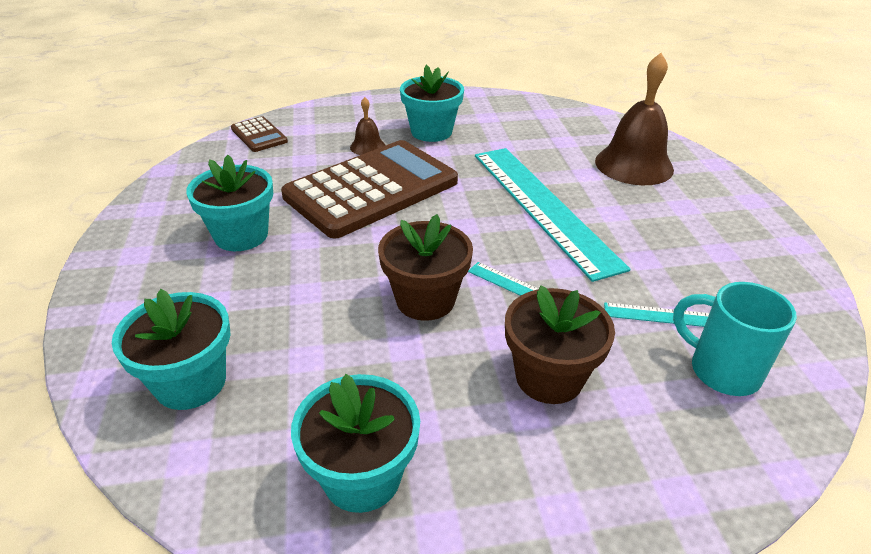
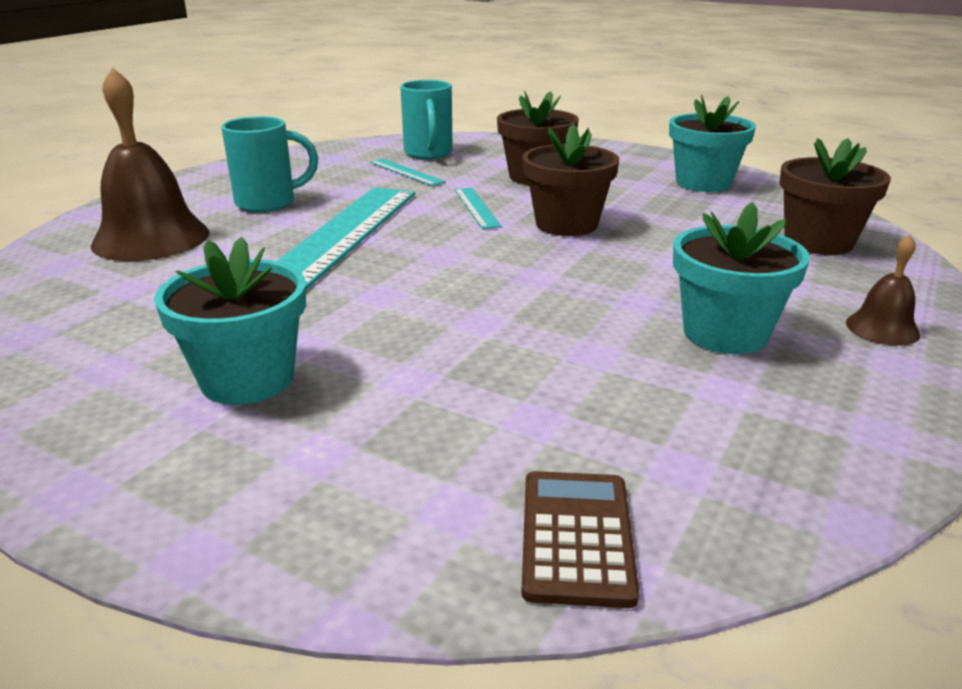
camera: 140 degrees left, 10 degrees down
turquoise flower pot [112,289,230,410] -> brown flower pot [779,138,891,255]
brown calculator [281,140,458,239] -> none
brown bell [350,97,386,155] -> brown bell moved to [846,235,920,346]
none -> turquoise mug [221,116,318,212]

